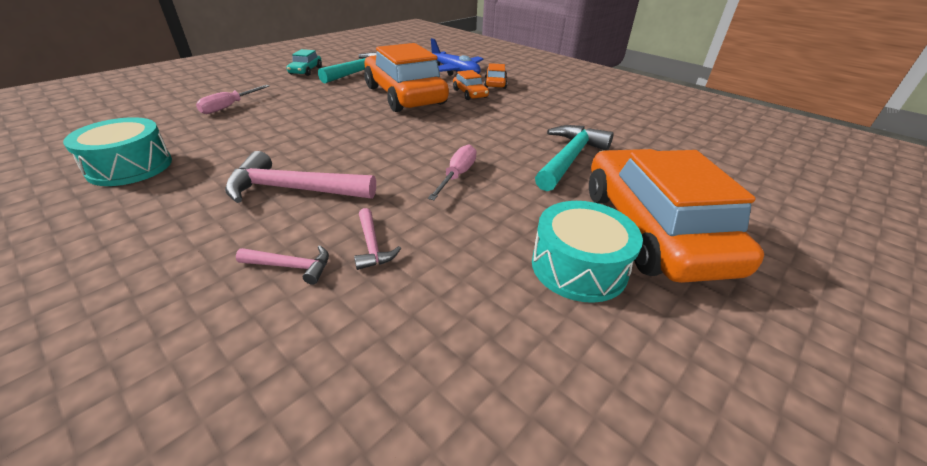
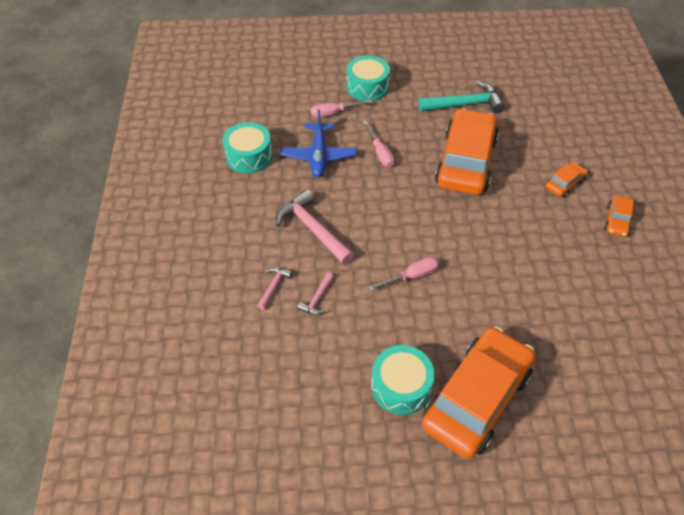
camera: 45 degrees right, 15 degrees up
pink hammer [236,245,329,285] -> pink hammer turned 120 degrees counterclockwise [257,267,293,310]
turquoise car [286,49,322,76] -> none
blue plane [431,38,484,76] -> blue plane moved to [281,110,357,177]
orange car [453,70,489,100] -> orange car moved to [604,196,634,237]
turquoise hammer [535,125,614,191] -> none
none -> turquoise drum [346,55,390,101]
none -> pink screwdriver [363,121,394,167]

